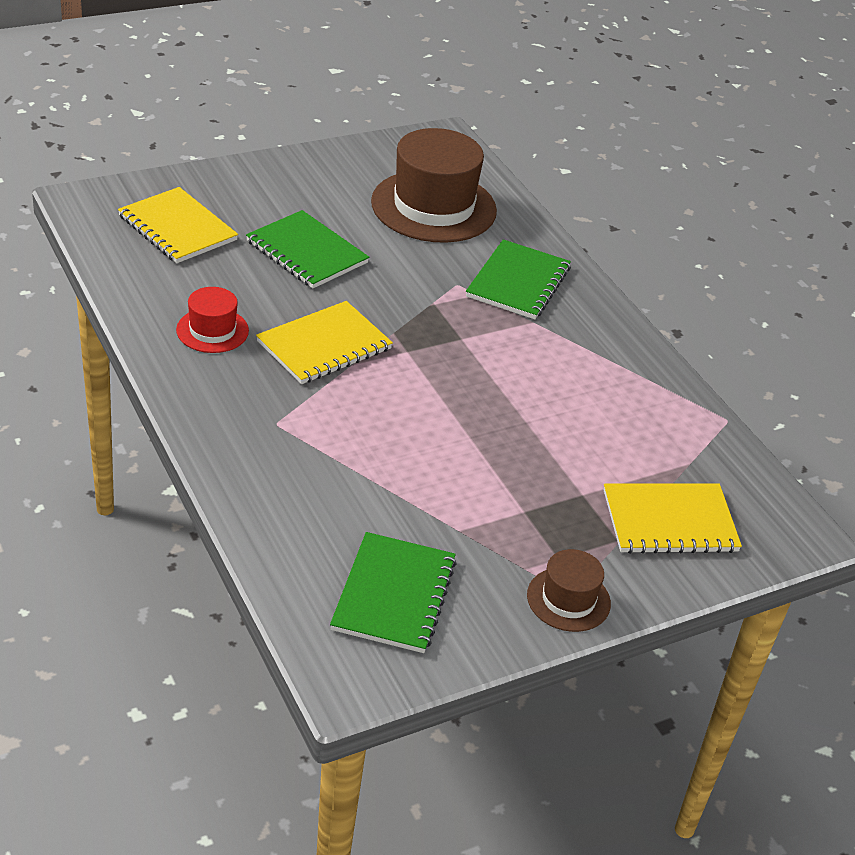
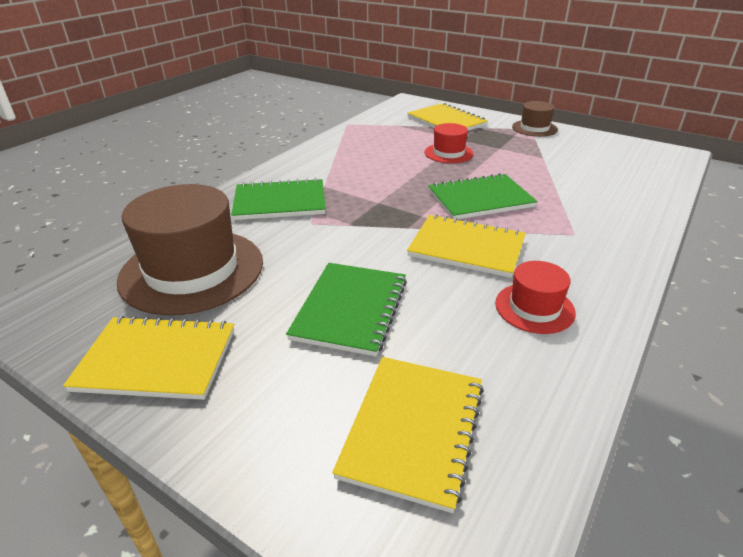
camera: 115 degrees left, 5 degrees down
green notebook [330,532,457,653] -> green notebook moved to [428,173,538,219]
none -> yellow notebook [63,316,235,400]
none -> red hat [425,123,474,163]

